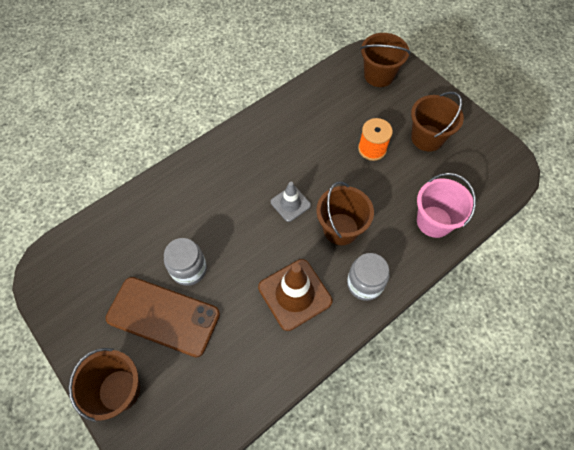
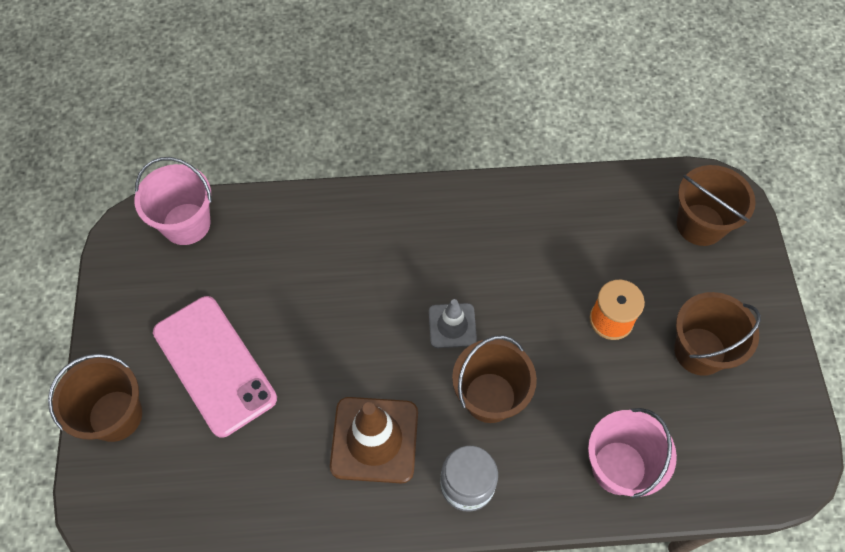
camera: 35 degrees right, 0 degrees up
brown phone [106,277,220,357] -> pink phone [153,296,277,438]
grey jar [164,238,207,286] -> none
none -> pink bucket [134,157,212,245]

